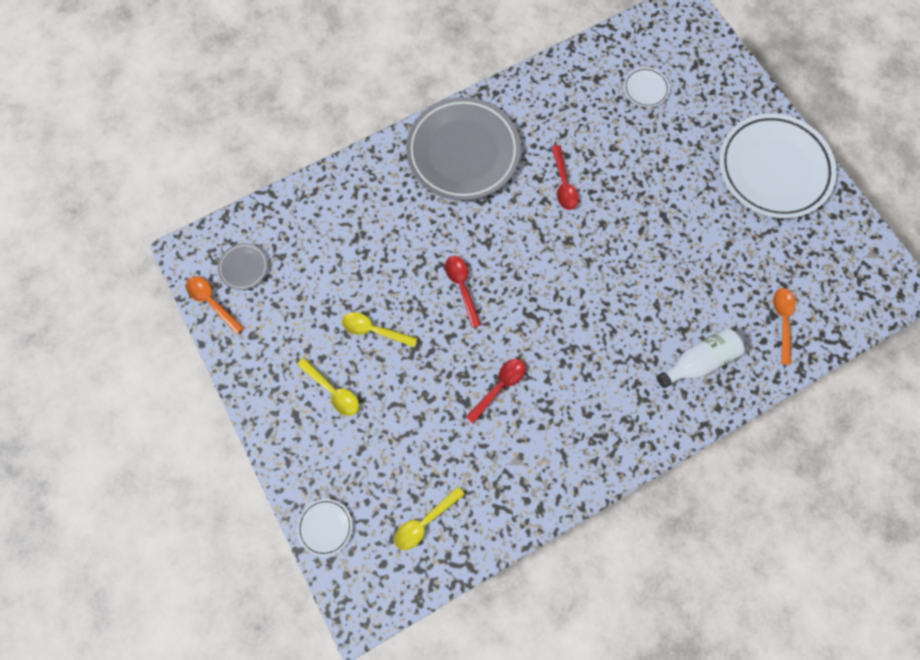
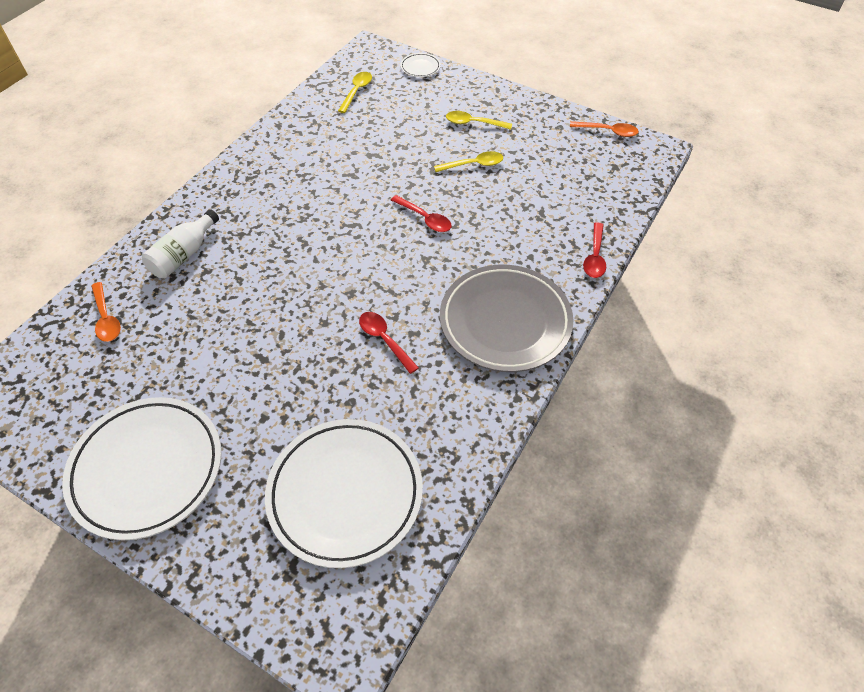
camera: 150 degrees right, 20 degrees down
grey plate [218,243,268,290] -> none
red spoon [466,359,525,424] -> red spoon moved to [583,222,606,278]
white plate [624,67,670,107] -> white plate [265,419,423,568], size x2.41

